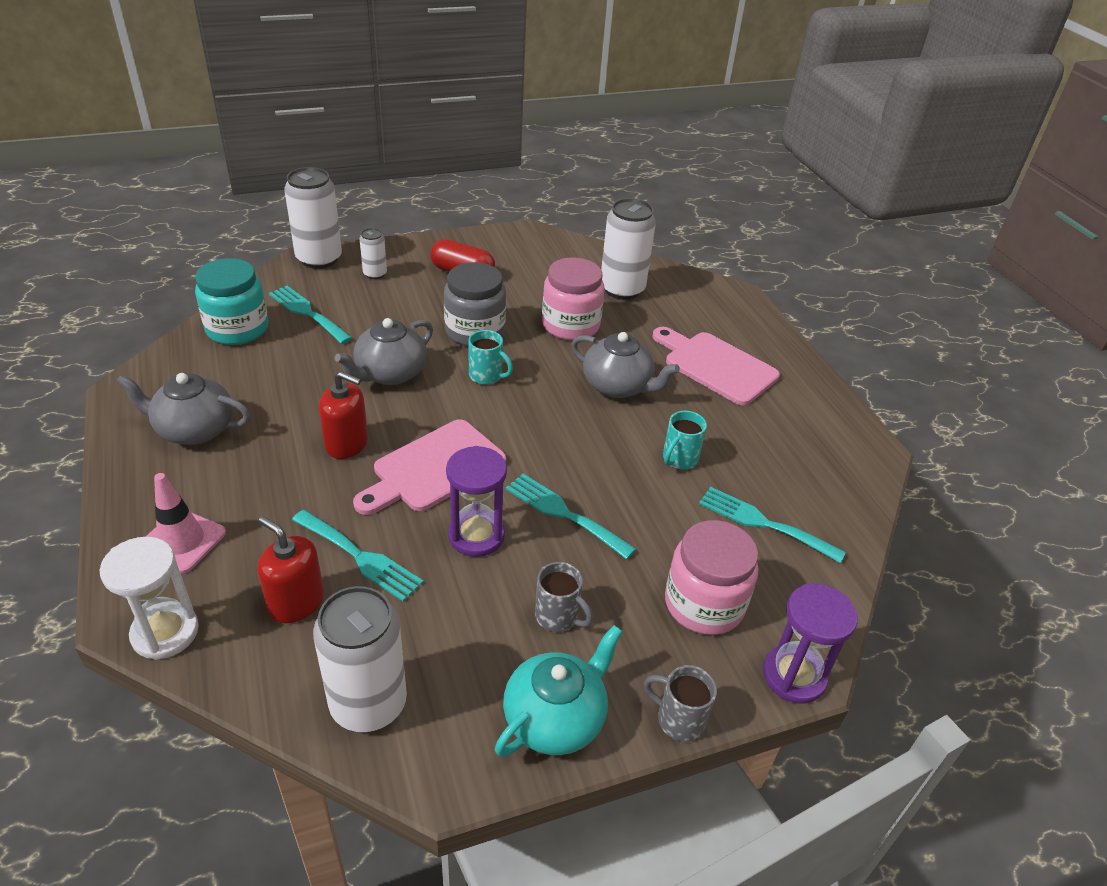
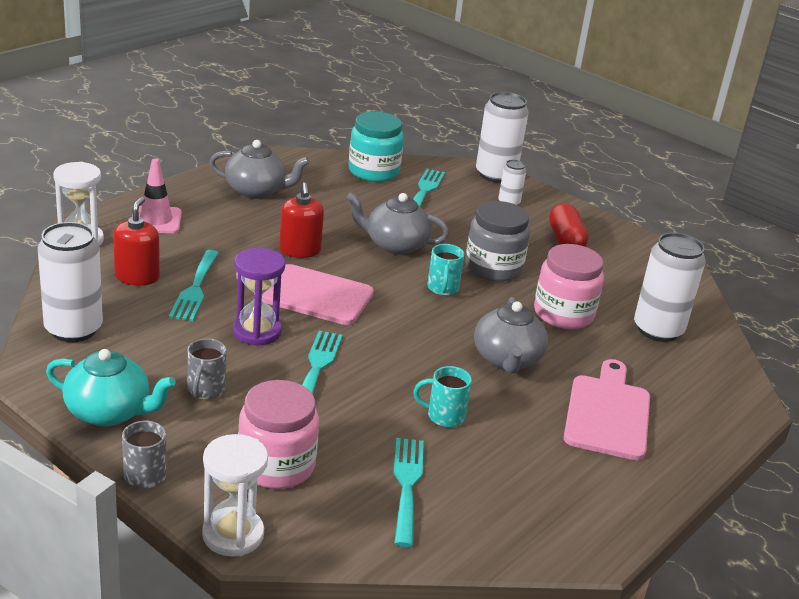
camera: 60 degrees right, 10 degrees down
grey teapot [116,373,250,445] -> grey teapot turned 120 degrees clockwise [209,140,310,199]
purple hourglass [763,584,858,704] -> white hourglass [202,434,268,557]

